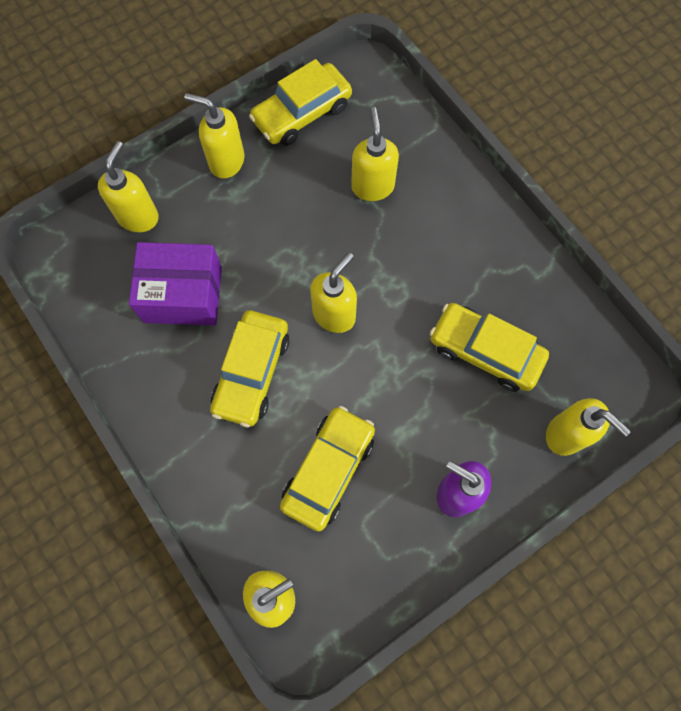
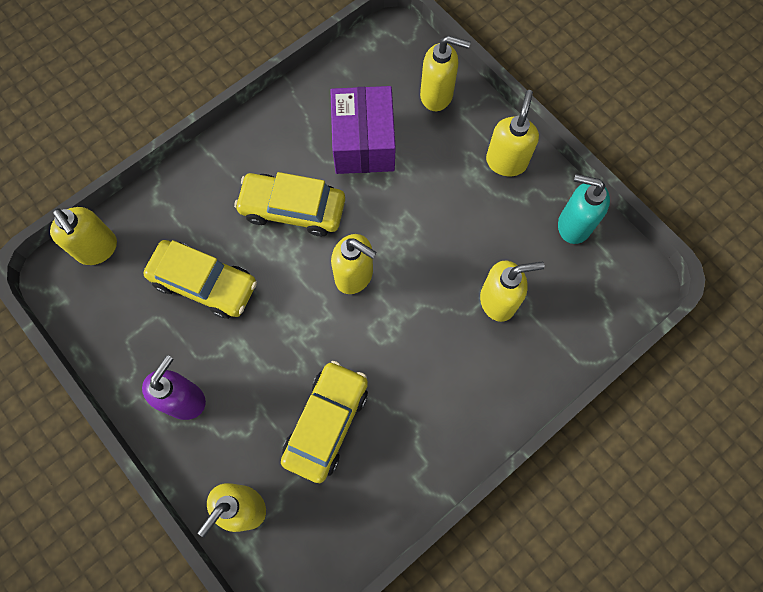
camera: 85 degrees right, 0 degrees up
yellow car [249,59,352,146] -> turquoise soap dispenser [558,174,610,244]

